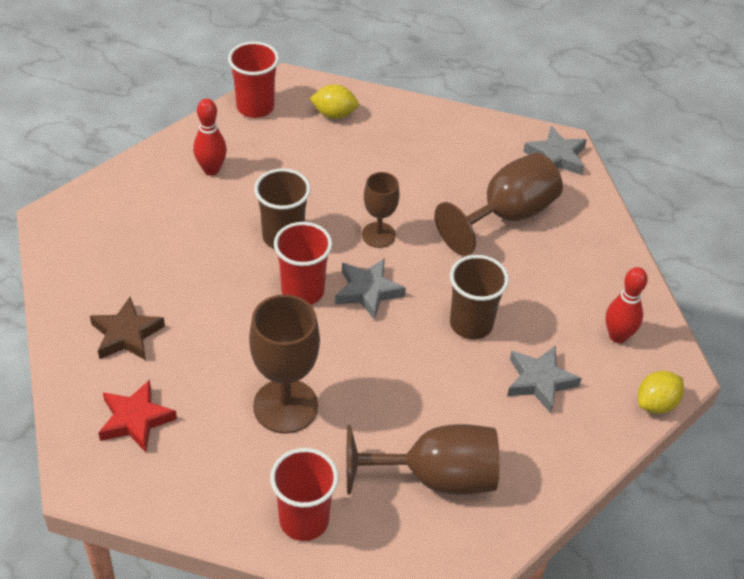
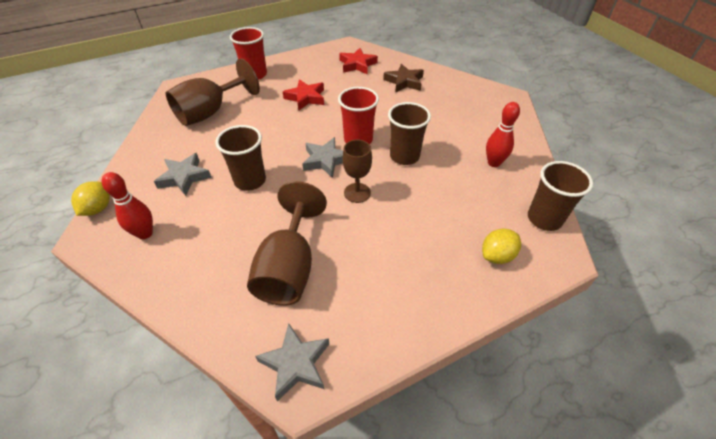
camera: 140 degrees right, 0 degrees up
red cup [228,41,279,118] -> brown cup [528,161,593,231]
brown goblet [249,294,320,434] -> red star [283,79,324,111]

